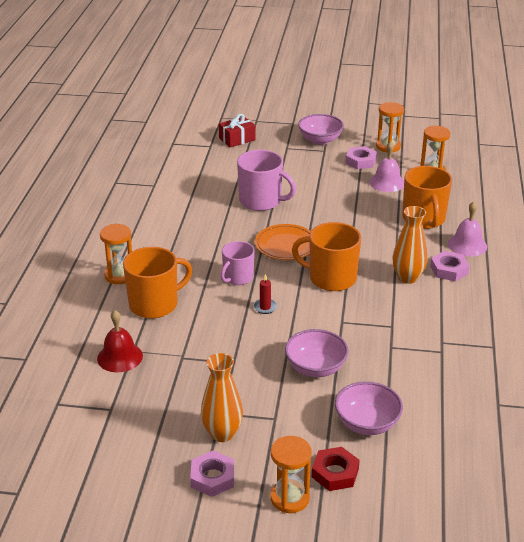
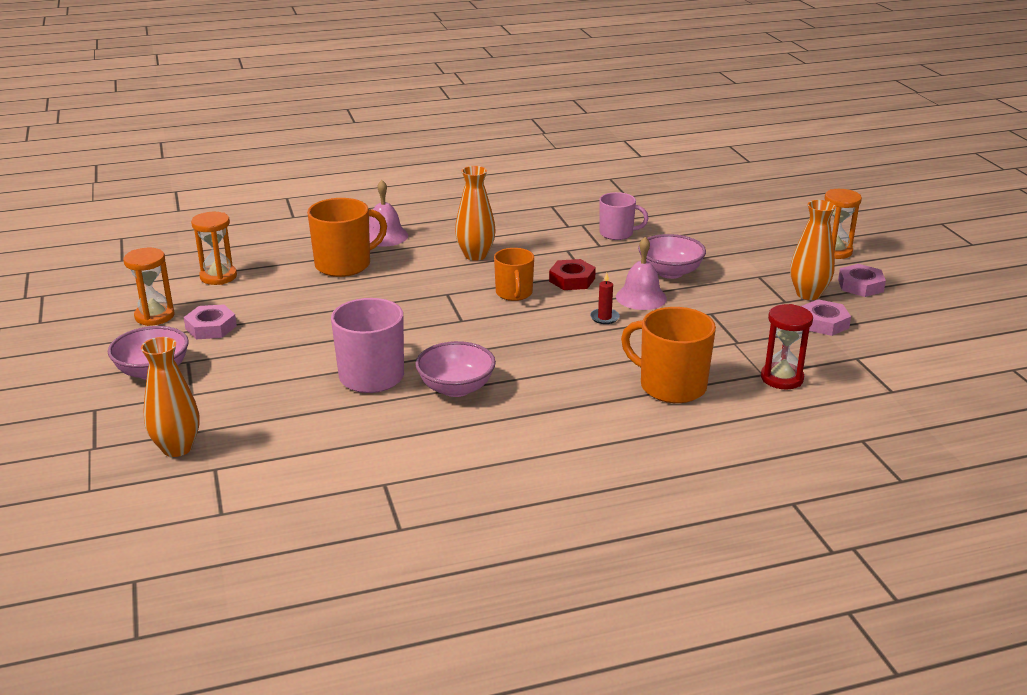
camera: 115 degrees left, 5 degrees down
red bell [97,310,143,372] -> red hourglass [761,304,813,389]
orange hourglass [100,224,132,284] -> none
red gift [219,114,256,147] -> orange vase [141,337,200,457]
pink mug [221,241,255,285] -> pink mug moved to [599,192,648,240]
orange plate [255,224,311,260] -> none
orange mug [292,222,361,291] -> orange mug [494,248,534,301], size x0.64
red nut [312,447,360,491] -> red nut moved to [549,259,596,290]
pink bowl [335,381,403,435] -> pink bowl moved to [415,341,496,397]
pink bell [369,141,404,192] -> pink bell moved to [616,237,667,310]
pink nut [430,251,470,281] -> pink nut moved to [801,299,851,336]

